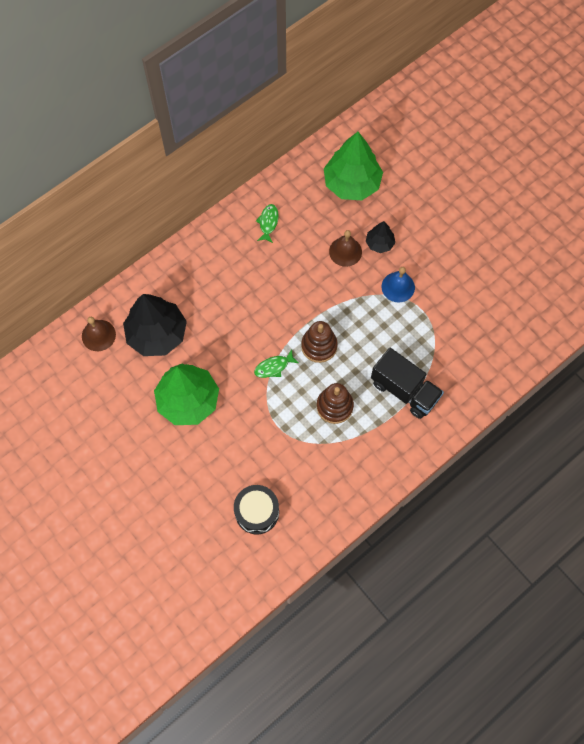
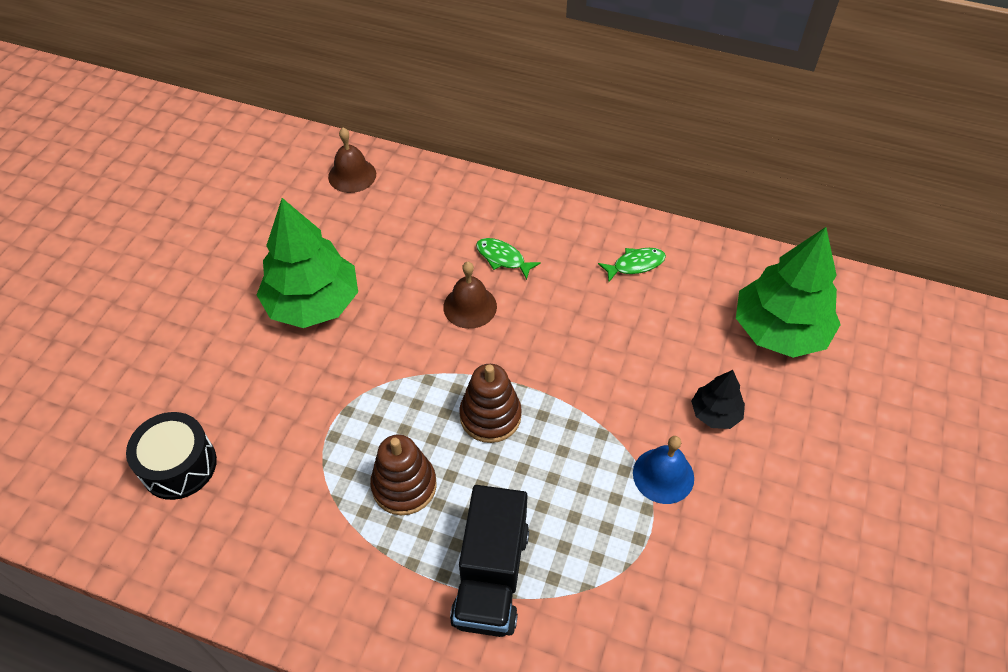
camera: 60 degrees right, 15 degrees down
black tree [123,294,187,356] -> none
green fish [254,349,299,378] -> green fish moved to [476,238,541,280]
brown bell [329,230,362,267] -> brown bell moved to [443,262,497,329]

